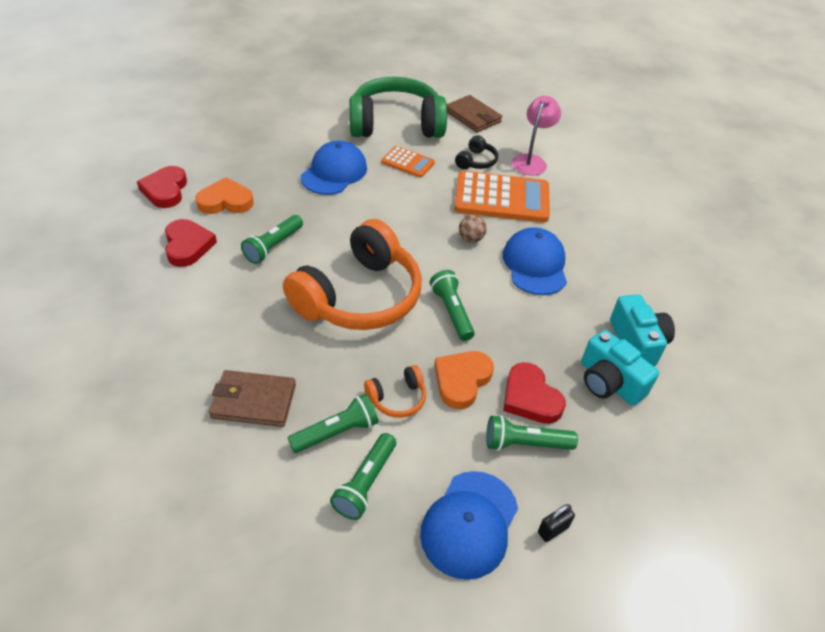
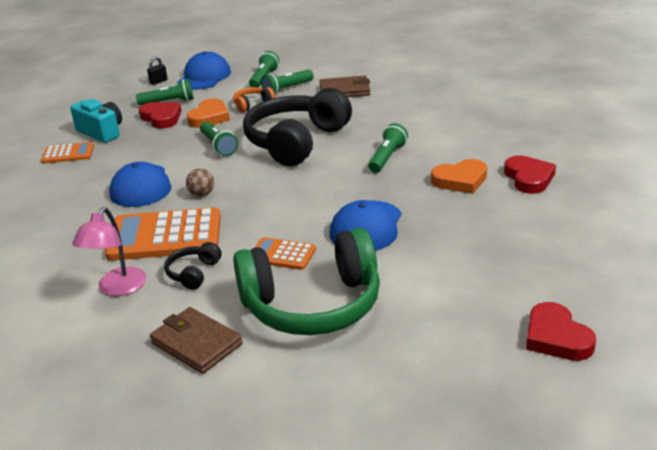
camera: 175 degrees right, 15 degrees down
red heart [165,219,217,267] -> red heart moved to [526,302,596,361]
orange headphones [283,219,422,330] -> black headphones [243,88,352,166]
turquoise camera [610,294,675,366] -> orange calculator [41,142,94,164]

